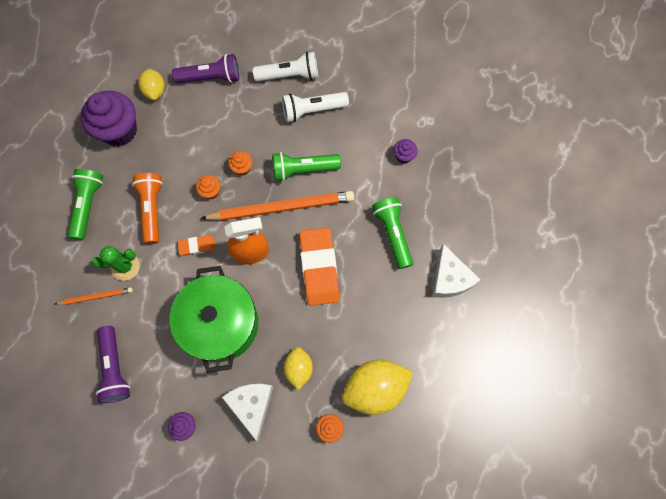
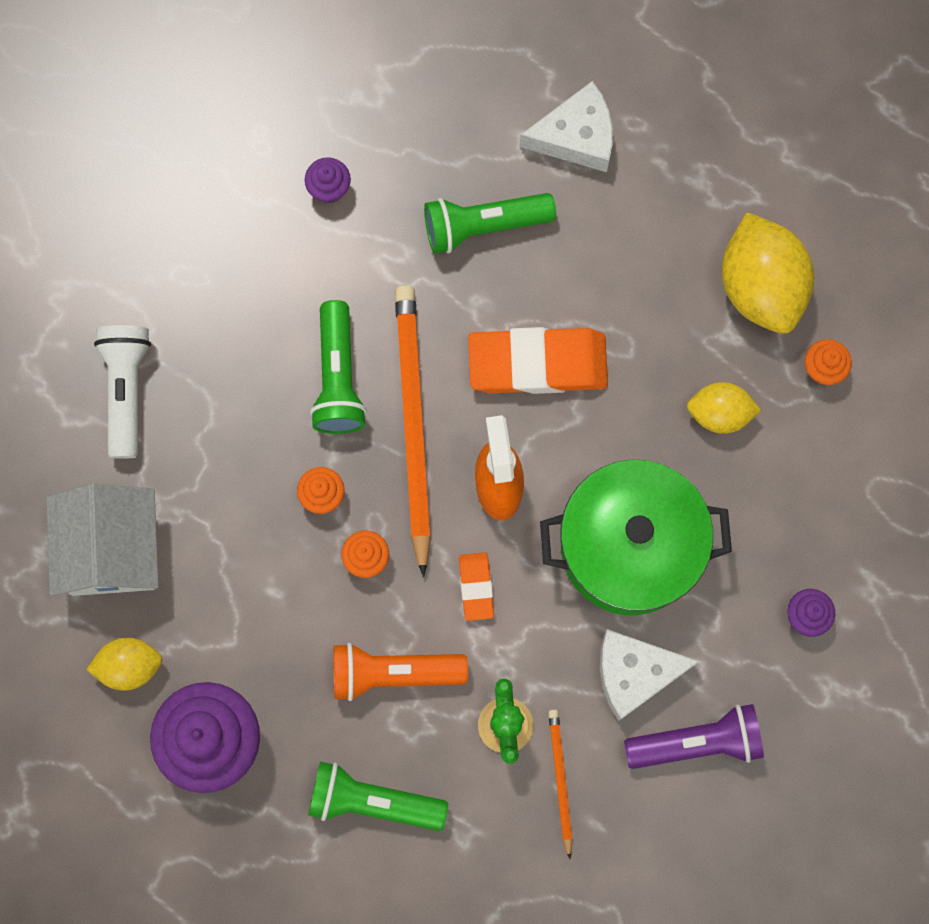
camera: 85 degrees left, 5 degrees up
purple flashlight [172,54,239,83] -> white house [46,483,159,596]
white cheese [222,384,274,441] -> white cheese moved to [600,629,699,721]
white flashlight [282,92,349,122] -> none

